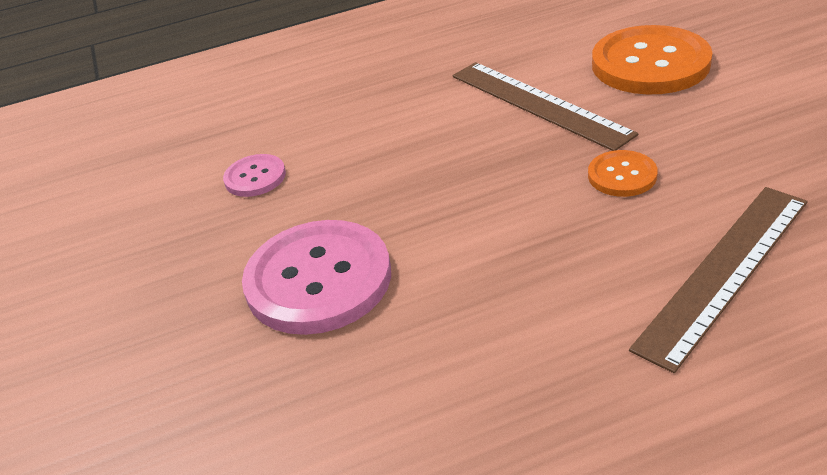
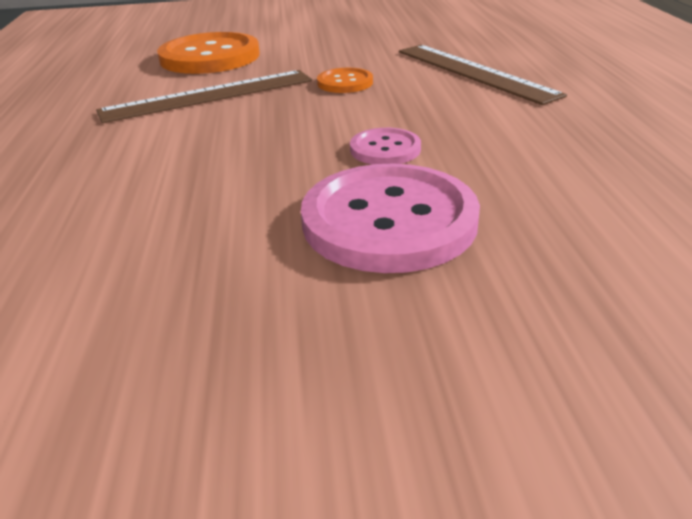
camera: 80 degrees left, 5 degrees down
pink button [223,154,286,197] -> pink button moved to [350,128,421,165]

